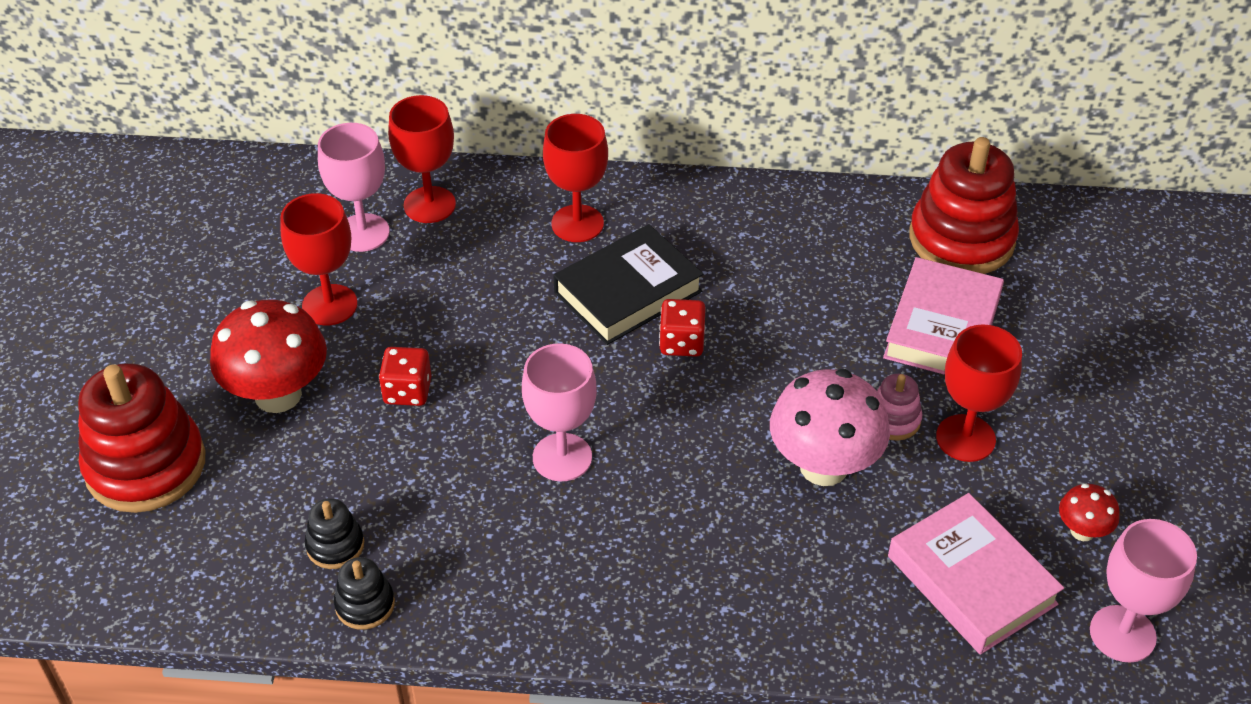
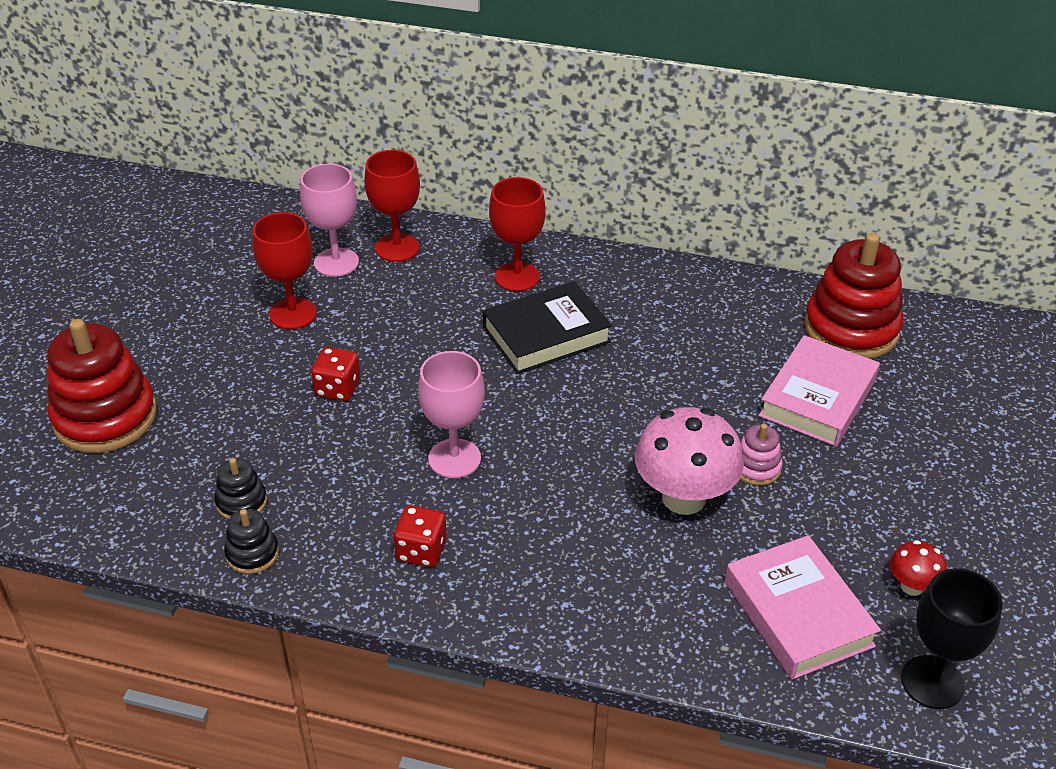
camera: 10 degrees right, 5 degrees down
red mushroom [210,299,327,413] -> none
red dice [659,299,706,357] -> red dice moved to [394,505,447,567]
red goblet [936,324,1022,462] -> none
pink goblet [1090,519,1197,663] -> black goblet [901,568,1003,709]

